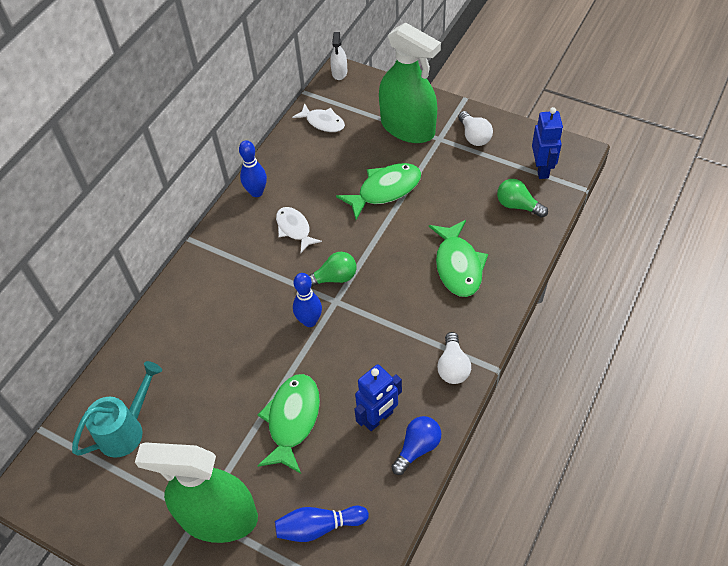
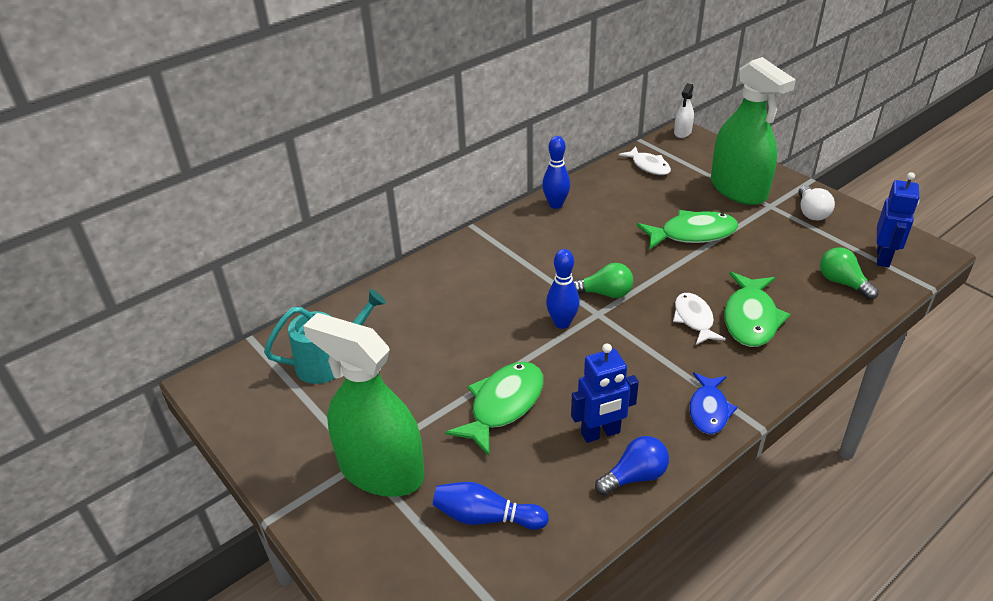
camera: 20 degrees right, 15 degrees down
white fish [276,207,322,253] -> white fish moved to [673,293,726,345]
white light bulb [437,332,471,384] -> blue fish [689,372,738,434]

